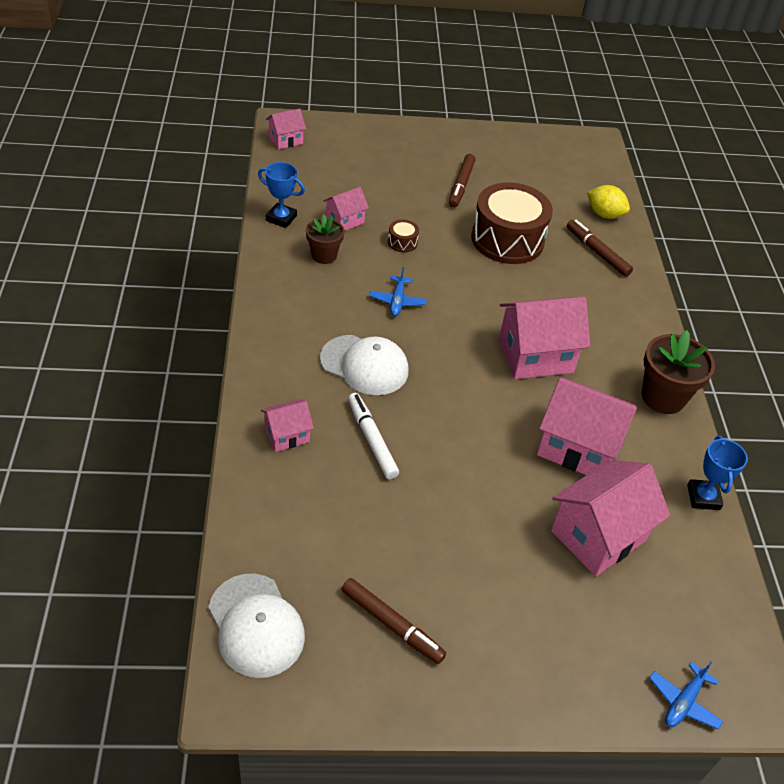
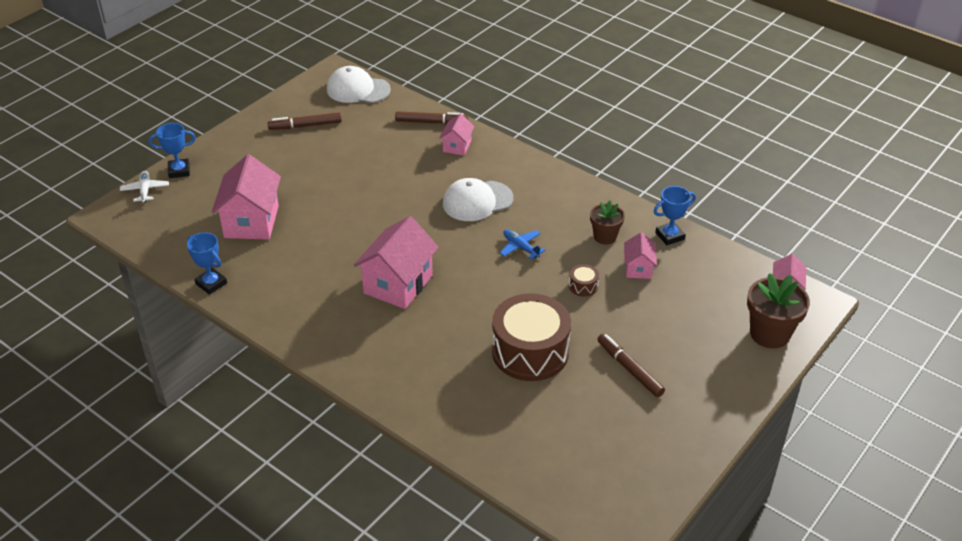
camera: 135 degrees right, 5 degrees down
white marker [348,393,399,479] -> none
pink house [537,378,637,475] -> none
brown marker [567,220,633,277] -> brown marker moved to [395,111,468,124]
yellow lemon [587,185,630,219] -> none
brown flower pot [642,330,715,414] -> brown flower pot moved to [747,273,810,348]
blue plane [649,661,723,729] -> white plane [120,171,169,203]
none -> blue trophy [149,123,196,178]

